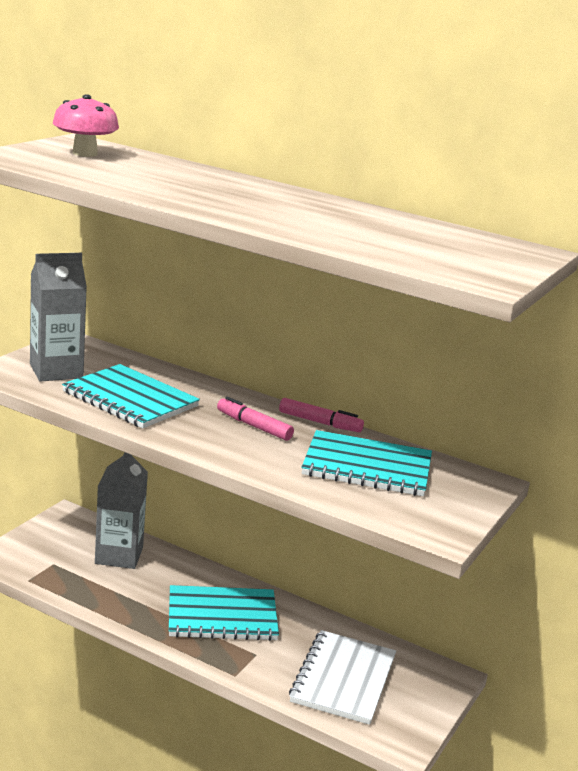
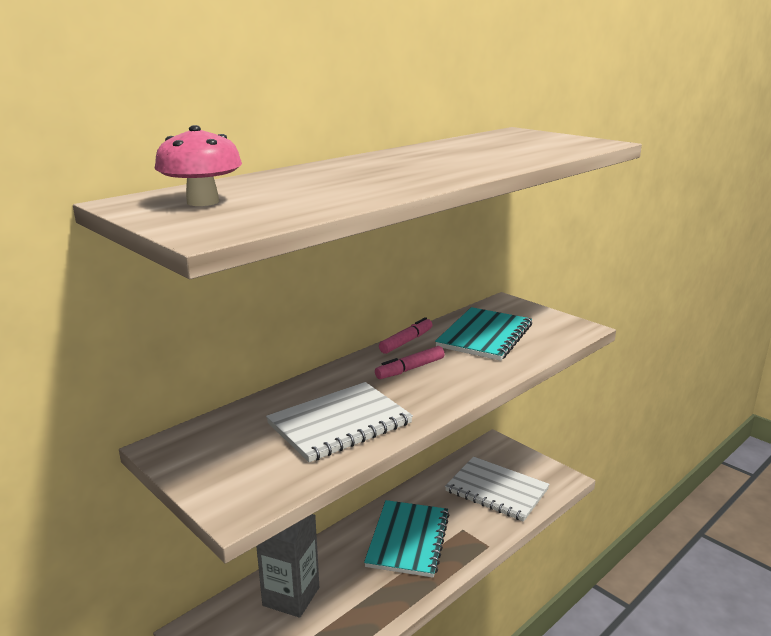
camera: 70 degrees left, 0 degrees up
grey carton [30,253,87,382] -> none
turquoise notebook [62,364,200,428] -> white notebook [266,382,413,462]

